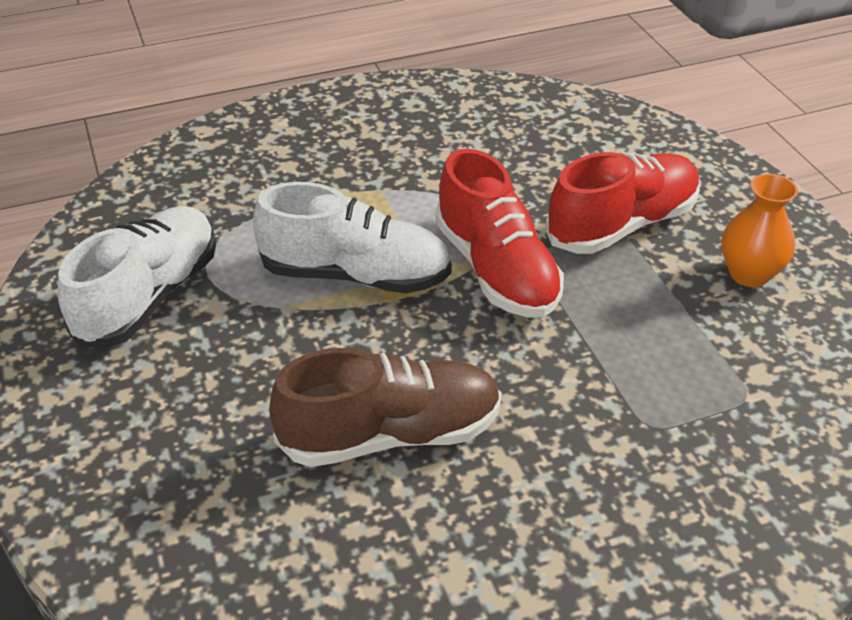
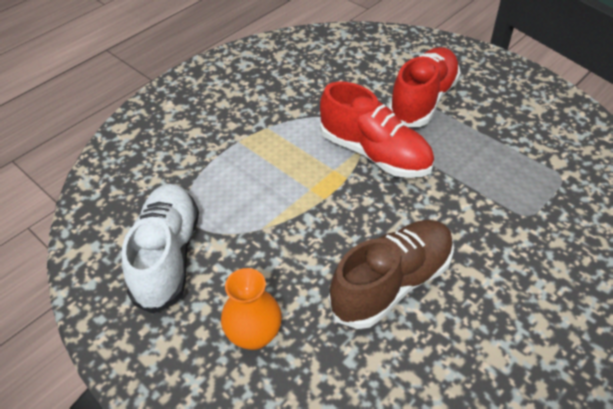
camera: 25 degrees left, 5 degrees up
white shoe [253,182,452,293] -> none
orange vase [721,174,798,287] -> orange vase moved to [221,268,282,350]

